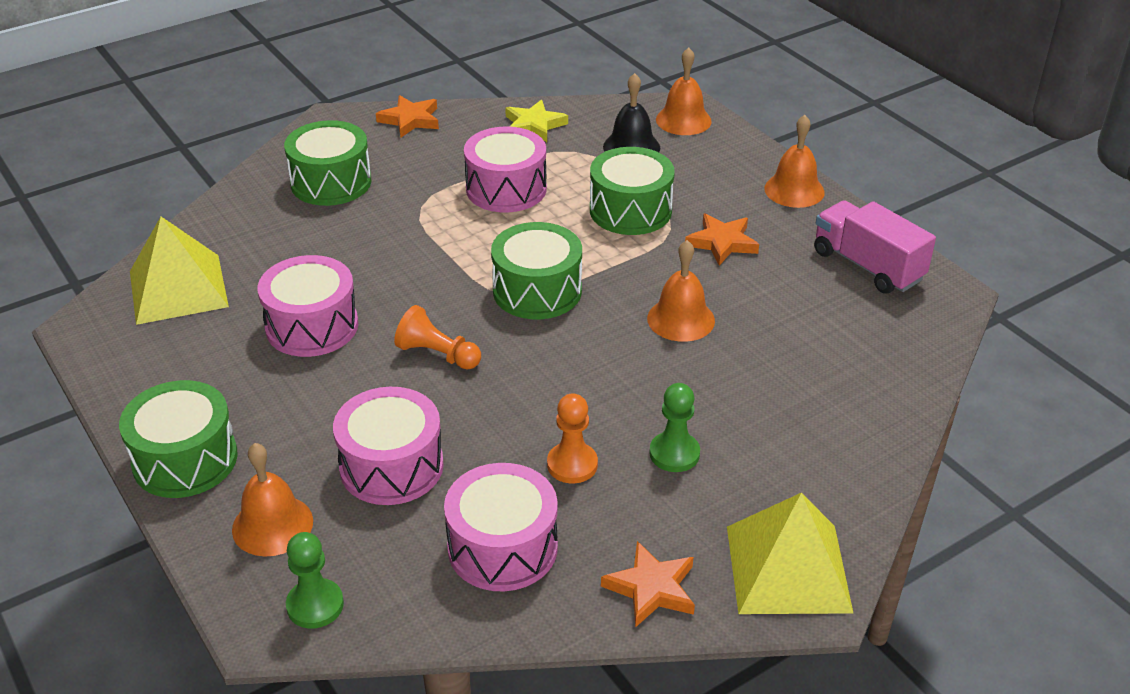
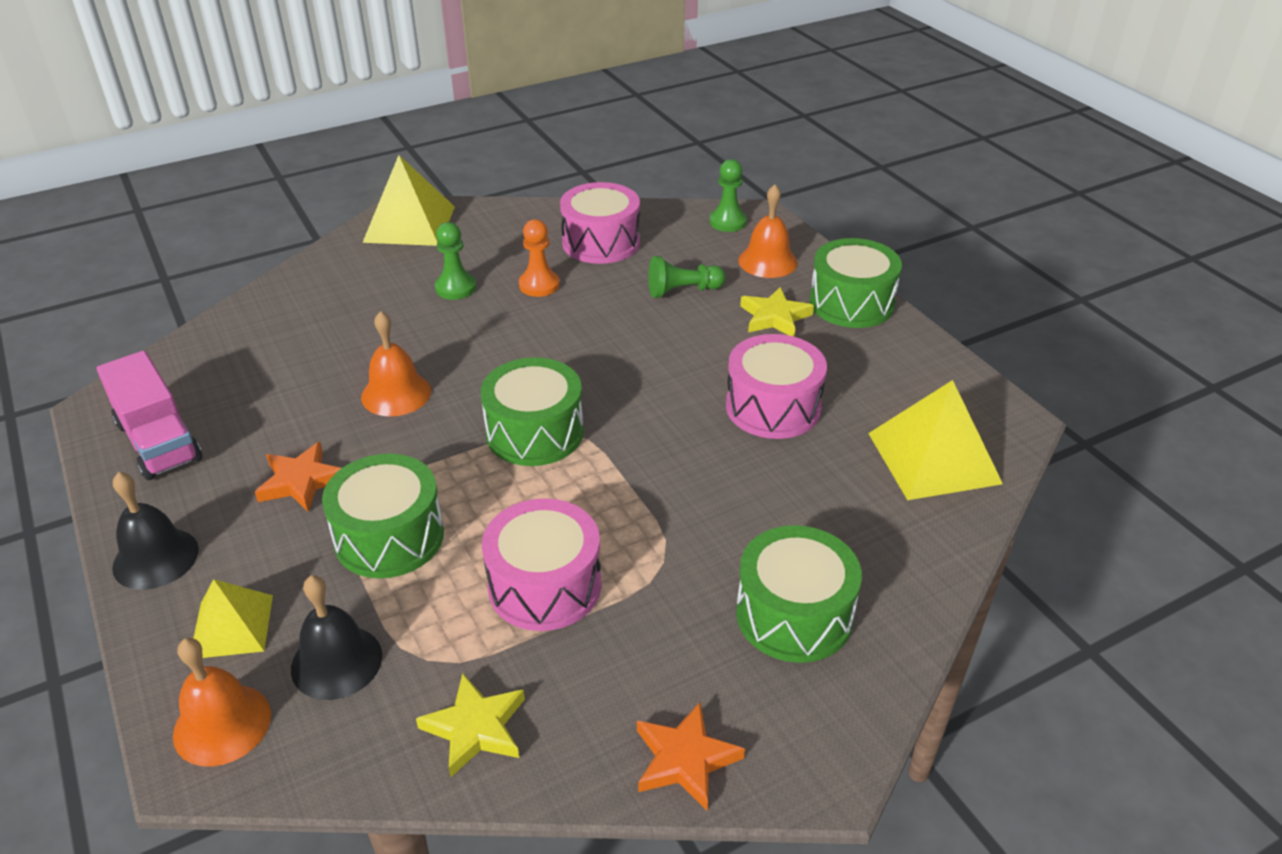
camera: 175 degrees left, 0 degrees up
pink drum [333,387,444,505] -> green pawn [648,256,726,298]
orange pawn [394,305,481,369] -> none
orange star [601,541,695,628] -> none
orange bell [764,115,825,208] -> black bell [112,472,199,590]
none -> yellow pyramid [193,579,273,658]
none -> yellow star [740,287,814,337]

